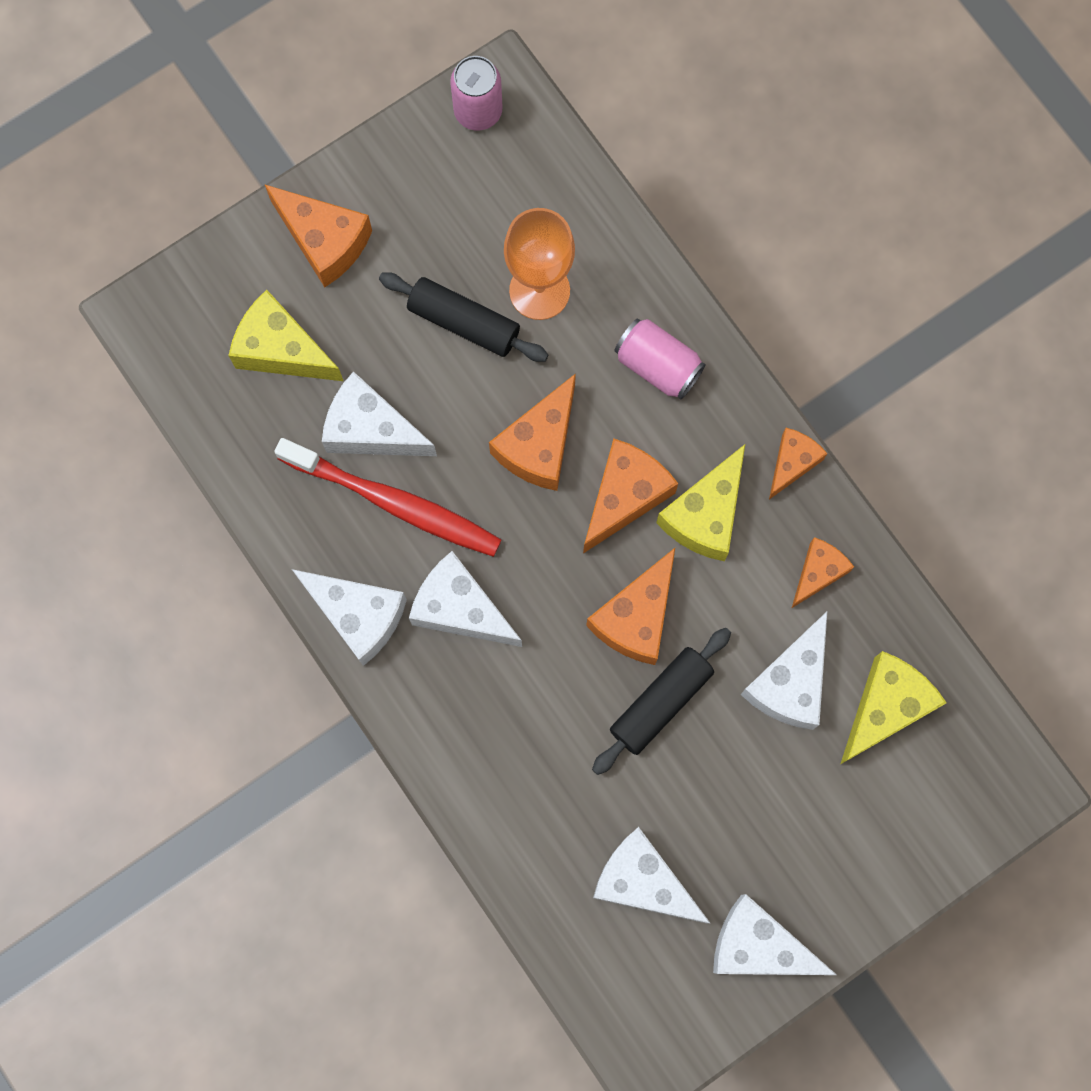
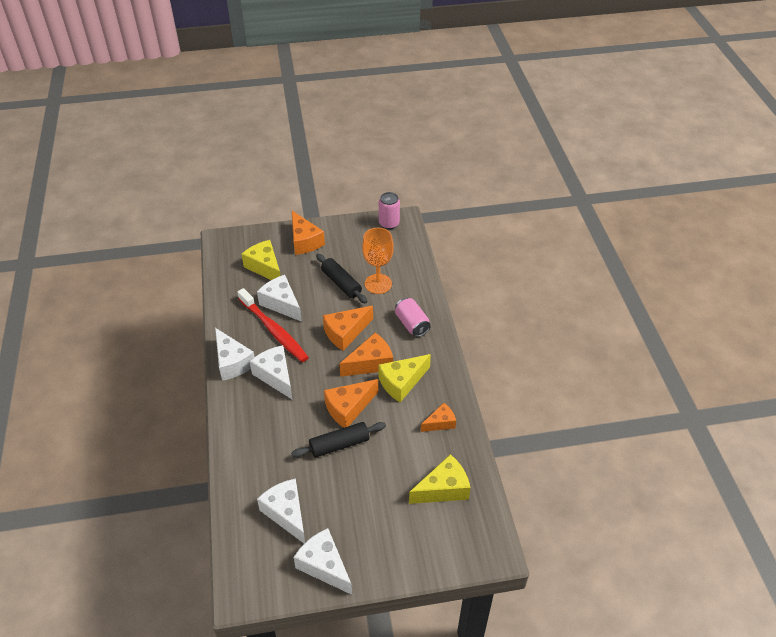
camera: 25 degrees right, 30 degrees down
white cheese [741,612,827,730] -> none
orange cheese [769,428,827,499] -> none

